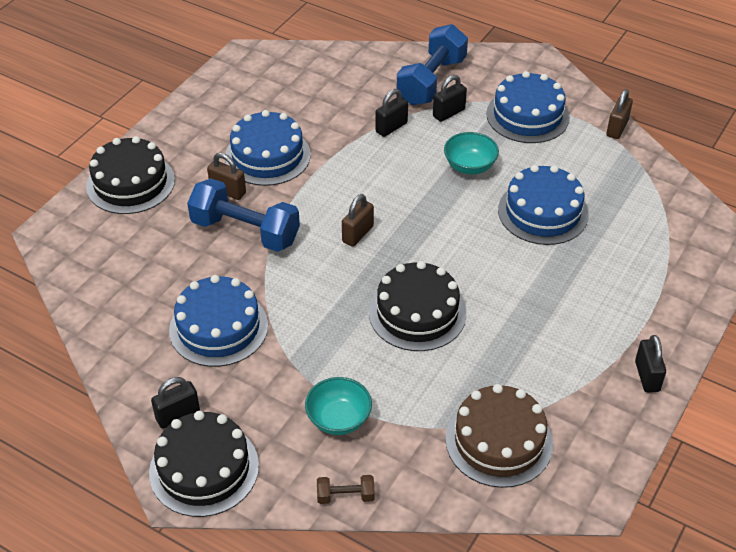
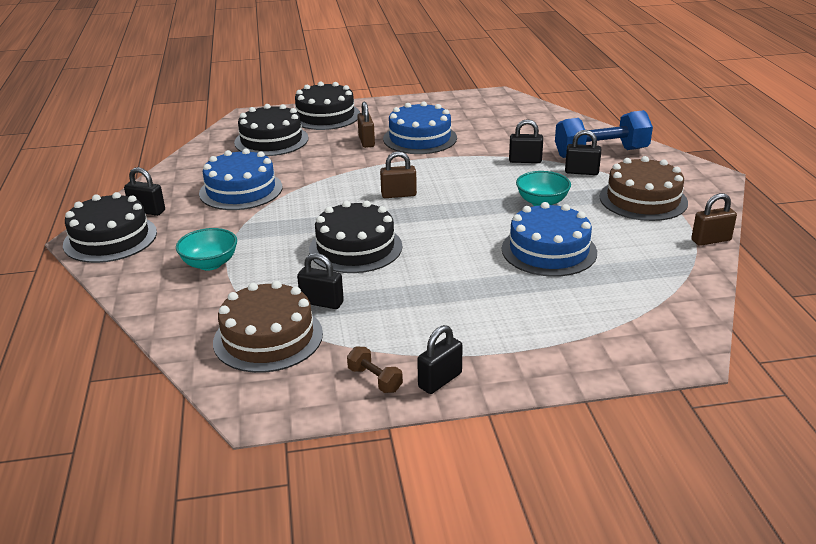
camera: 50 degrees right, 15 degrees down
blue dumbbell [187,178,300,252] -> none
brown dumbbell [317,475,375,504] -> brown dumbbell moved to [347,347,403,393]
blue cake [486,71,570,143] -> brown cake [599,156,688,221]
none -> black cake [234,104,309,156]
none -> black padlock [297,253,344,309]

